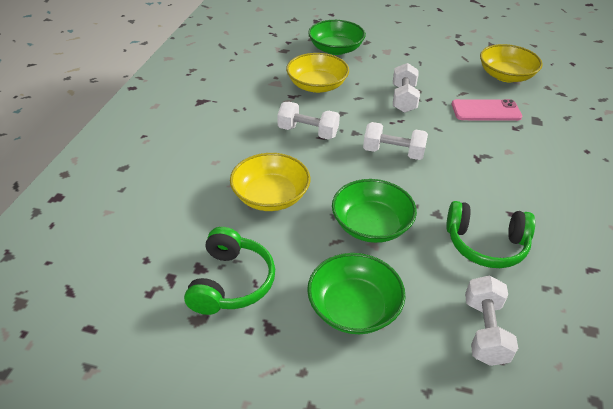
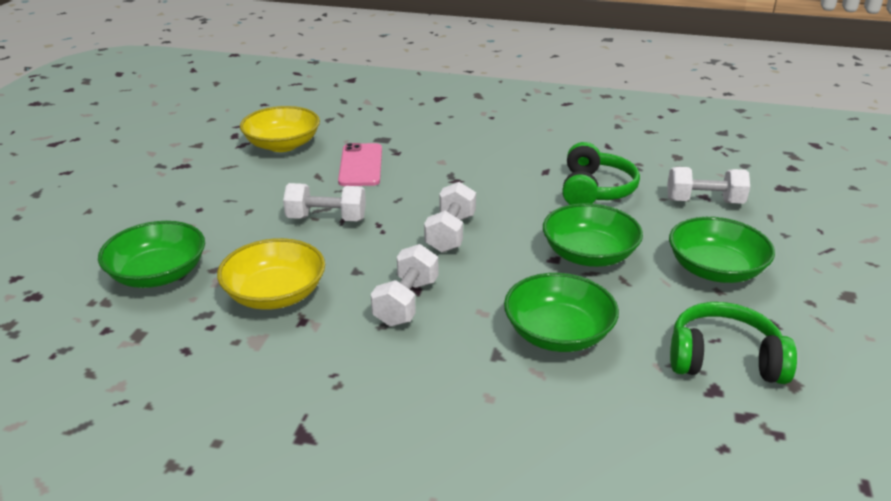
camera: 90 degrees left, 10 degrees down
yellow bowl [230,153,310,211] -> green bowl [504,273,619,352]

